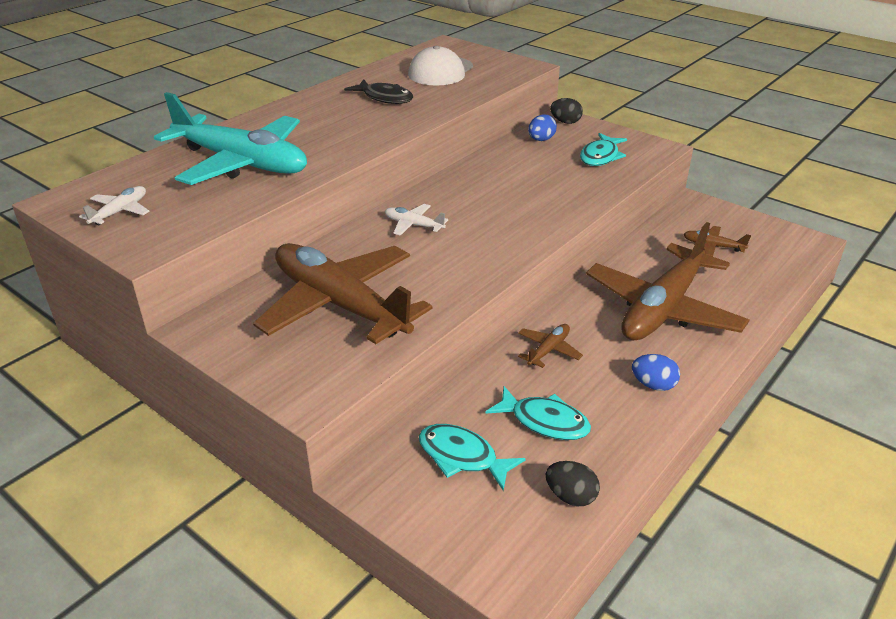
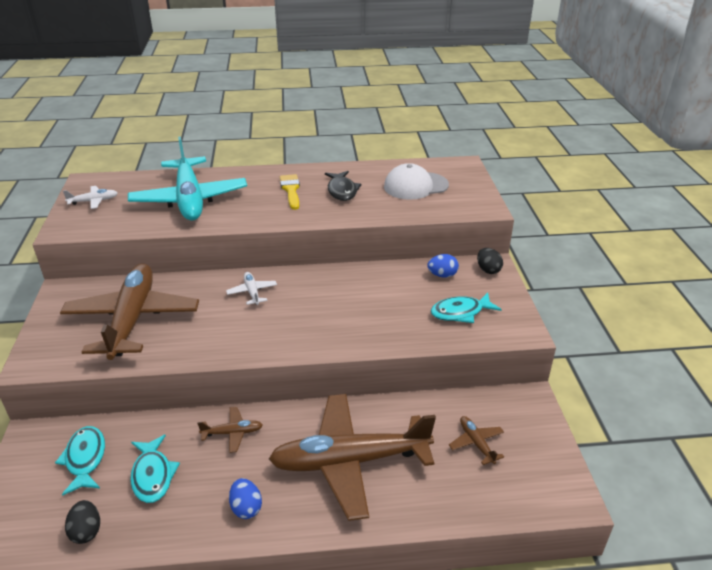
camera: 45 degrees right, 0 degrees up
none -> yellow brush [280,174,300,210]

